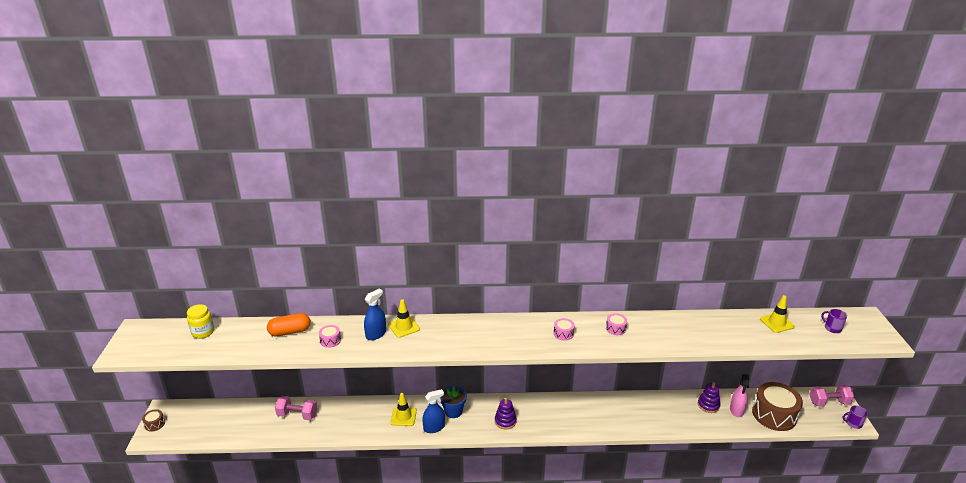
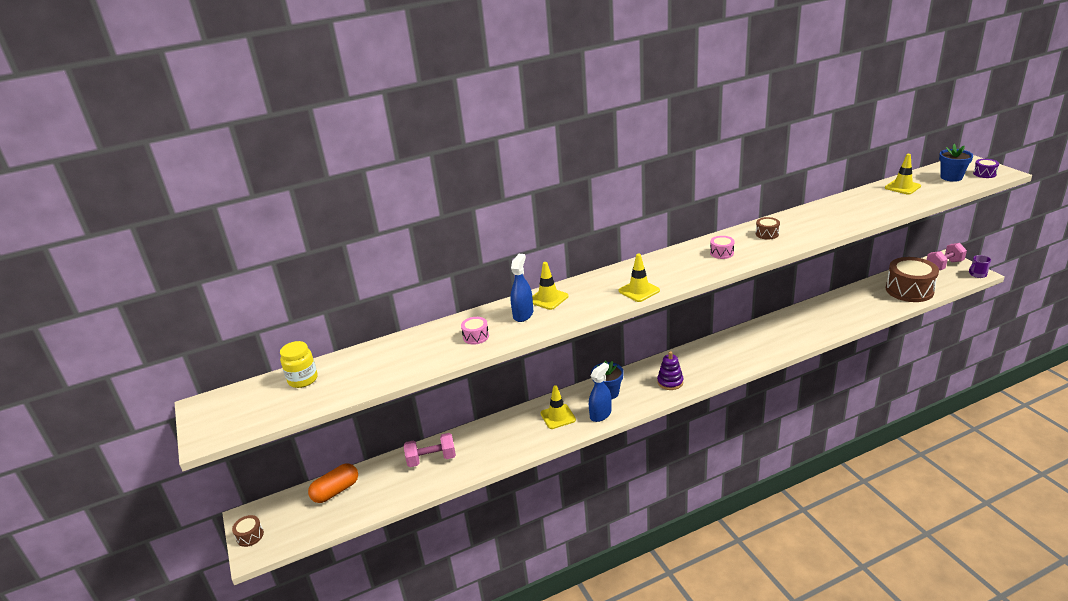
camera: 20 degrees left, 0 degrees up
orange capsule [267,313,311,337] -> orange capsule moved to [308,463,358,503]
pink drum [606,313,627,335] -> brown drum [756,217,780,239]
purple stacking toy [698,382,720,413] -> none
pink spray bottle [730,374,749,417] -> none
purple mug [821,309,847,333] -> blue flower pot [939,144,973,182]
none -> yellow traffic cone [619,253,660,302]
none -> purple drum [973,159,999,178]

